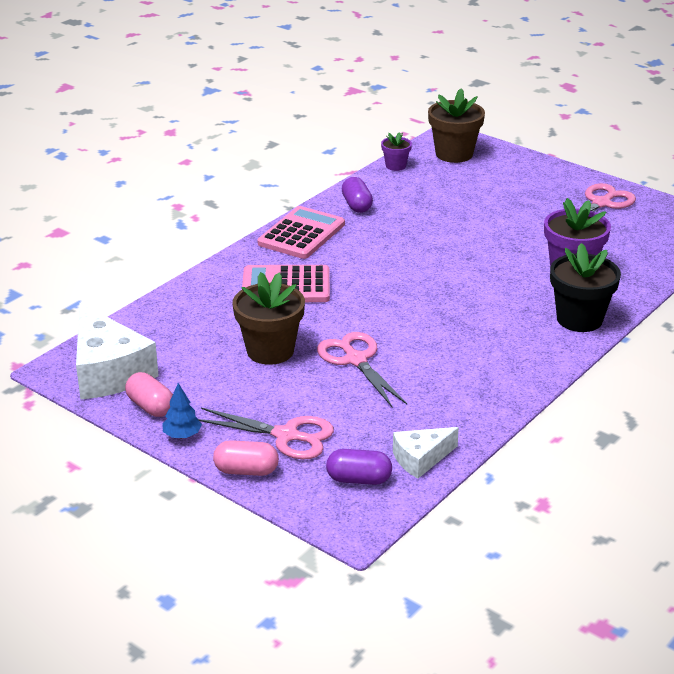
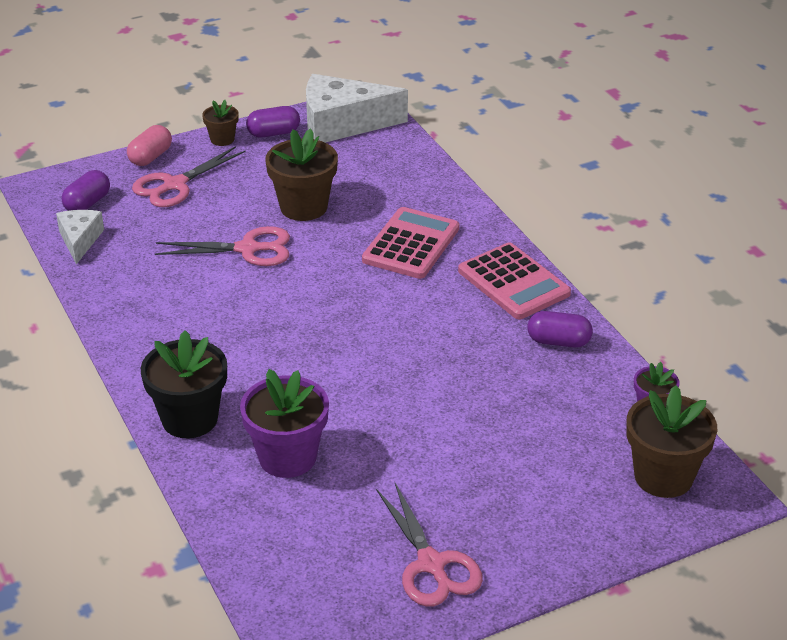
camera: 115 degrees right, 5 degrees up
pink capsule [125,372,173,417] -> purple capsule [246,106,300,138]
blue tree [162,383,202,438] -> brown flower pot [202,100,239,146]

